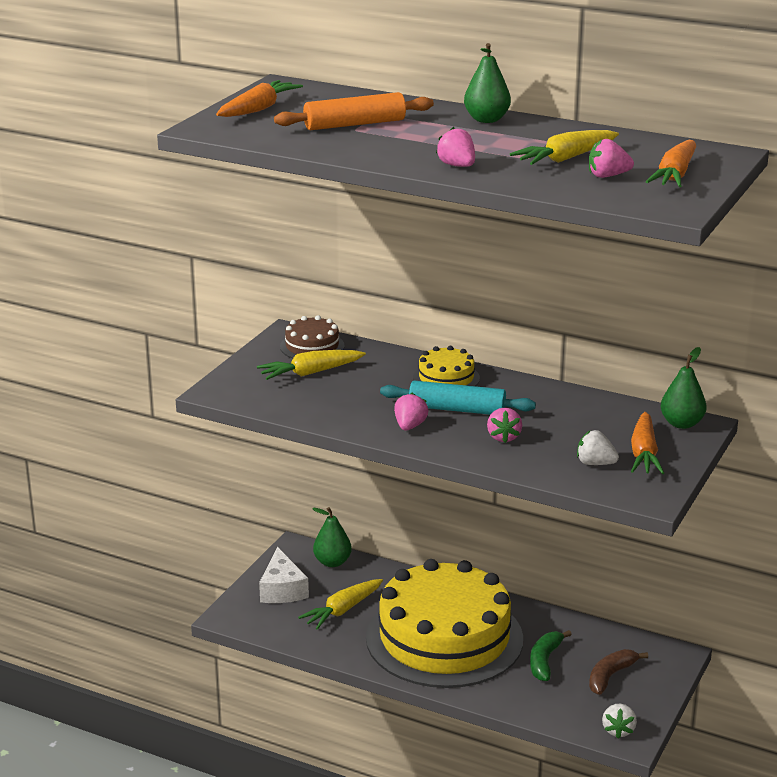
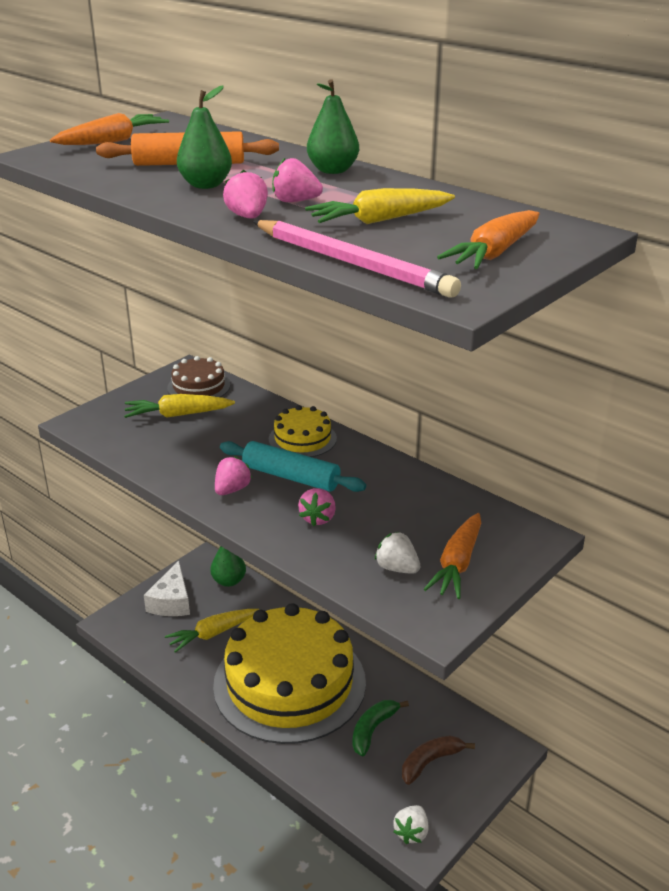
camera: 15 degrees right, 5 degrees up
pink strawberry [589,139,634,178] -> pink strawberry moved to [272,158,323,202]
green pear [660,347,707,429] -> green pear moved to [177,85,232,189]
none -> pink pencil [253,220,461,298]

